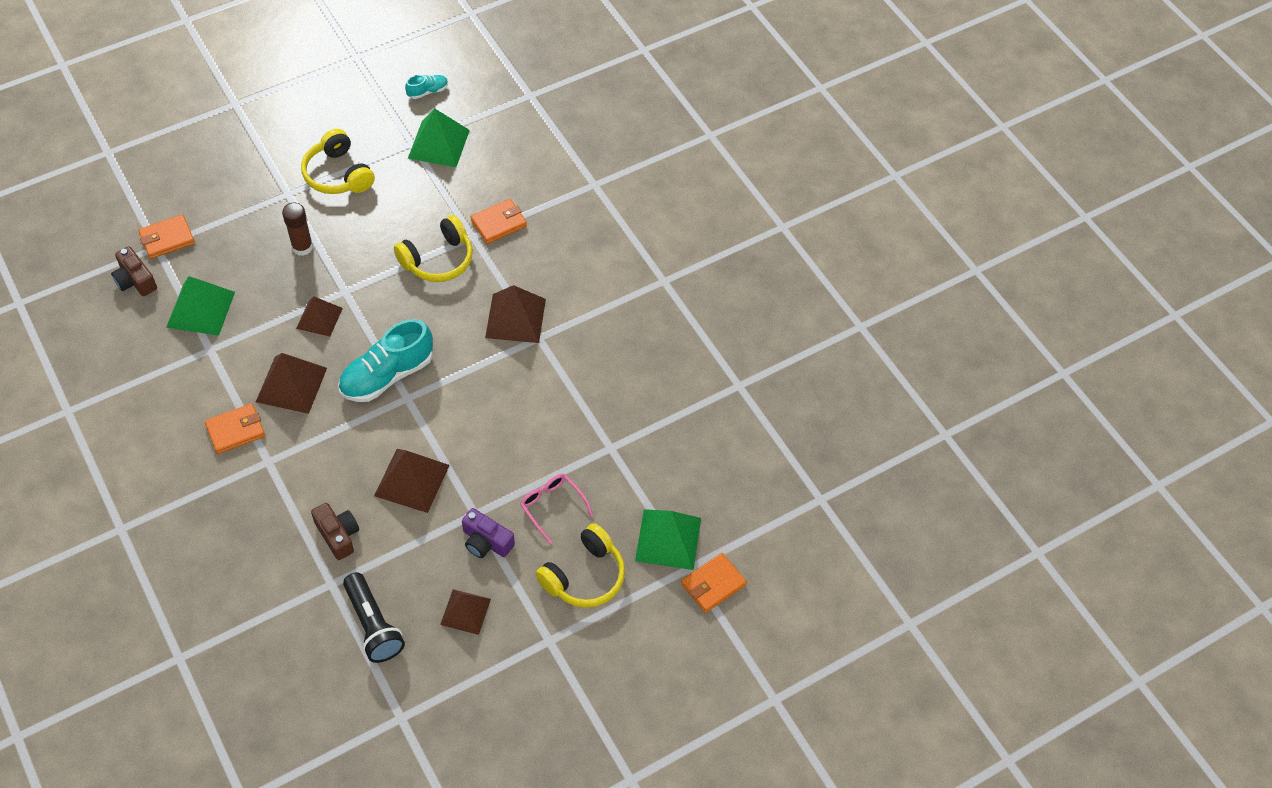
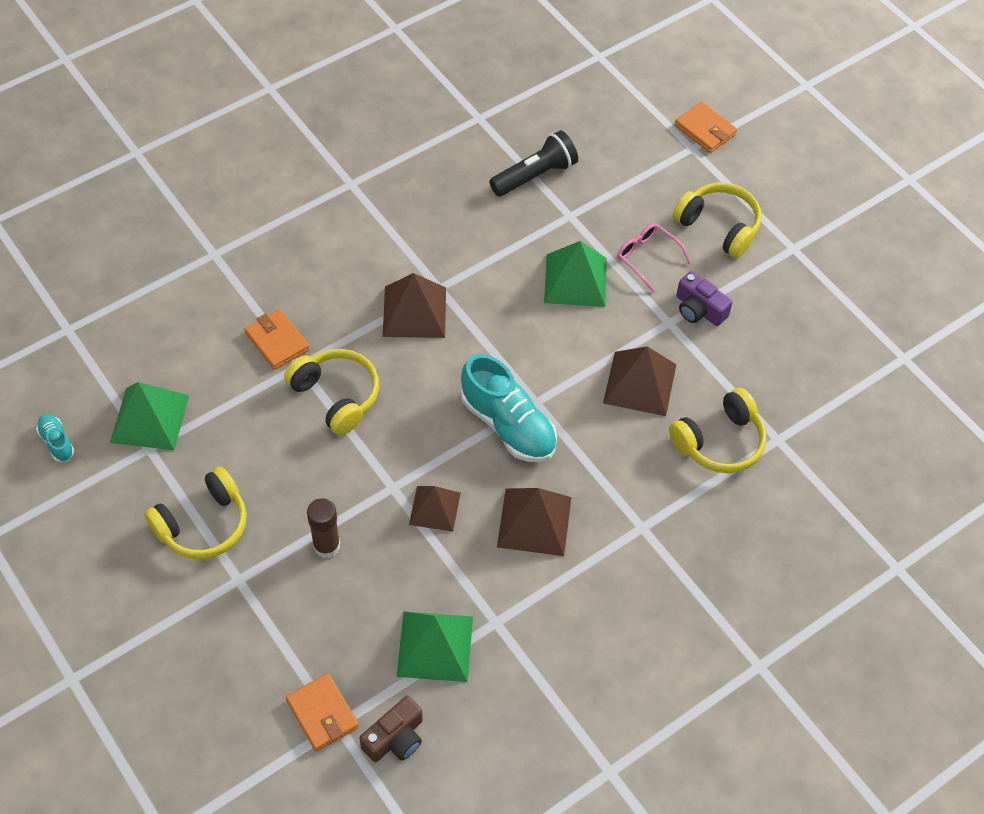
camera: 95 degrees left, 0 degrees up
orange wallet [205,403,265,454] -> none
brown camera [311,503,359,560] -> yellow headphones [669,388,766,473]
black flashlight [343,572,405,663] -> black flashlight moved to [489,130,578,196]
brown pyramid [440,589,491,635] -> none
purple camera [462,508,515,558] -> purple camera turned 105 degrees clockwise [676,271,732,326]
pink glasses [520,474,593,544] -> pink glasses turned 90 degrees clockwise [617,223,691,293]
green pyramid [635,509,701,570] -> green pyramid moved to [544,241,607,307]

